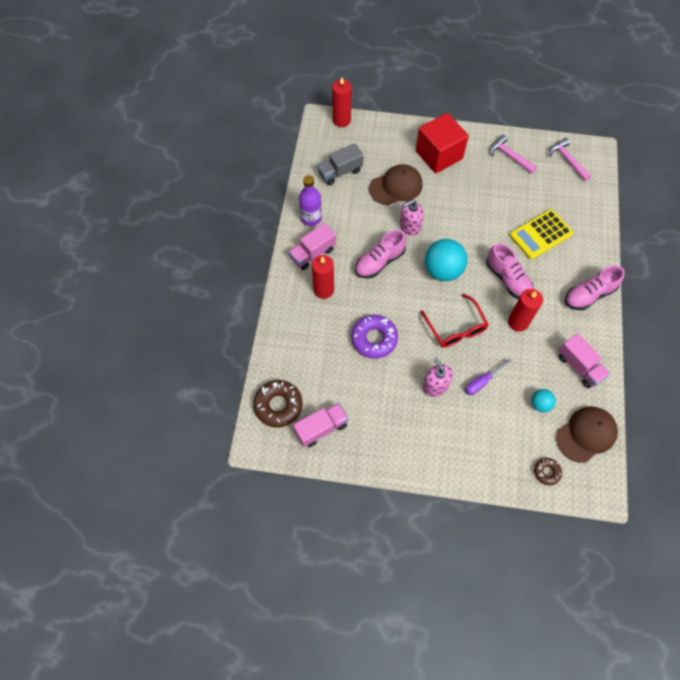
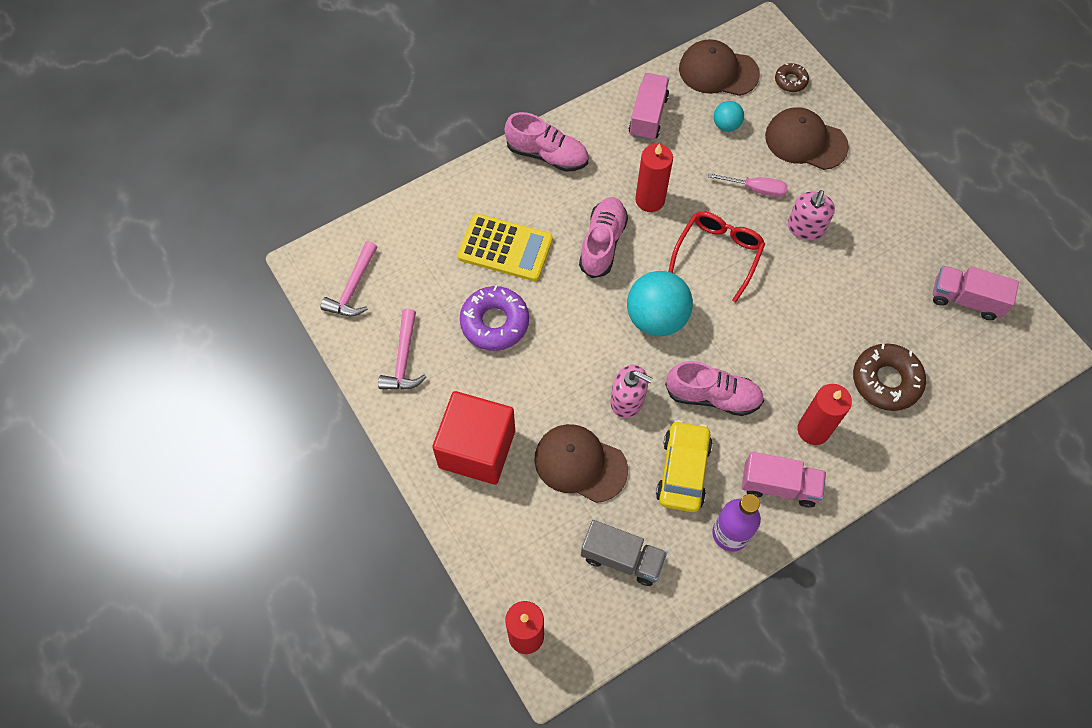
camera: 130 degrees left, 0 degrees up
brown donut [253,380,303,428] -> brown donut moved to [853,343,926,411]
purple donut [351,315,398,359] -> purple donut moved to [460,285,529,351]
purple screwdriver [465,358,512,395] -> pink screwdriver [708,173,788,197]
none -> yellow car [656,420,713,512]
none -> brown cap [765,107,849,170]

